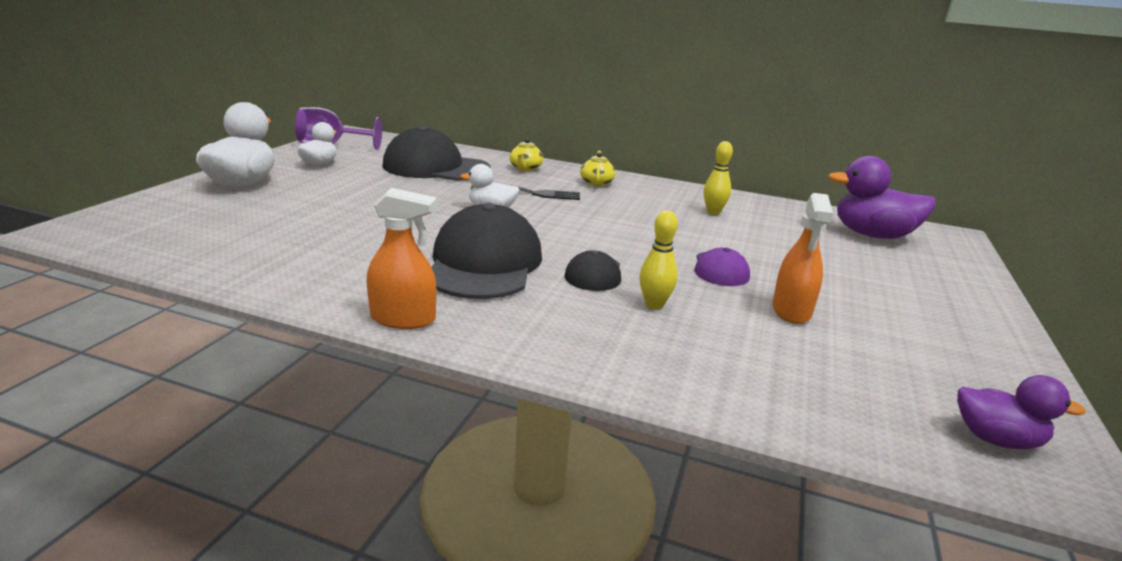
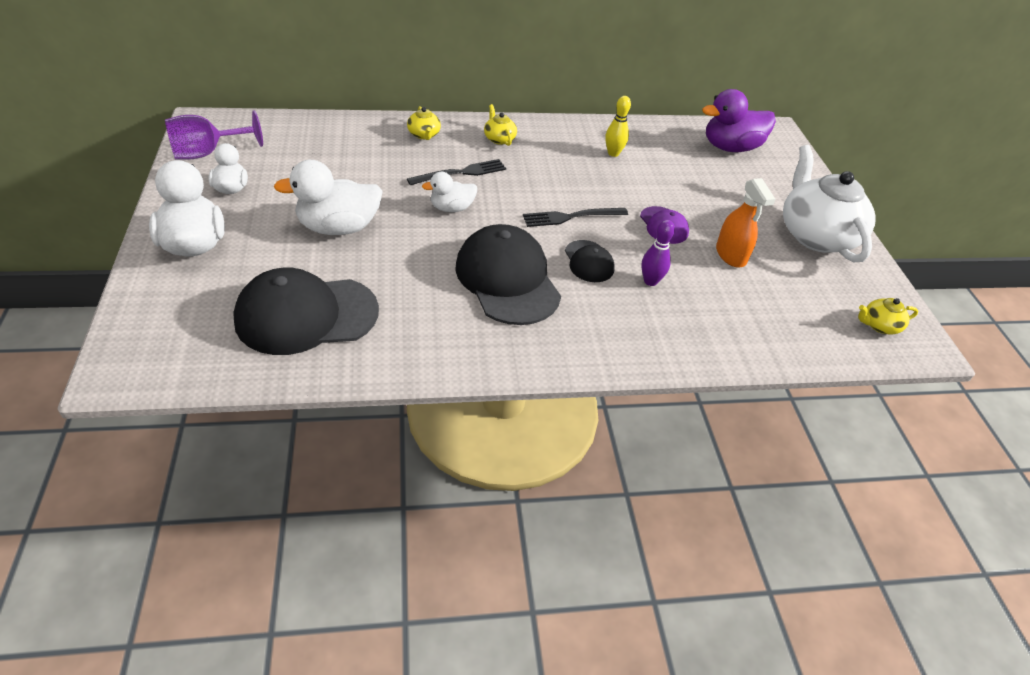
camera: 30 degrees left, 20 degrees up
orange spray bottle [367,188,437,329] -> none
black cap [382,126,491,181] -> black cap moved to [233,268,379,355]
yellow bowling pin [639,211,678,309] -> purple bowling pin [641,220,675,286]
purple duck [957,375,1086,449] -> yellow teapot [858,298,918,335]
none -> white duck [274,160,383,235]
none -> black fork [523,208,628,227]
none -> white teapot [783,145,876,263]

